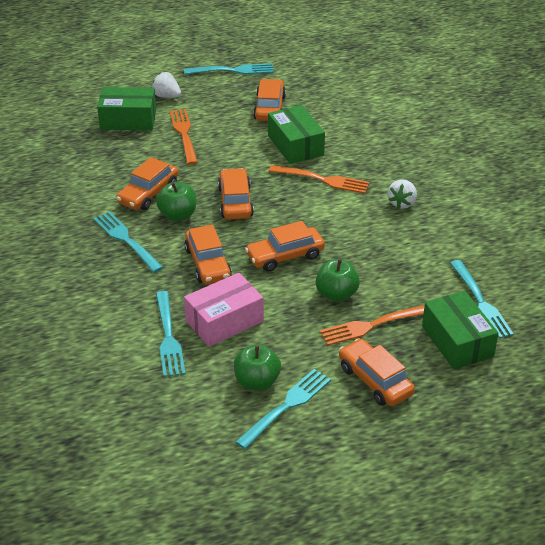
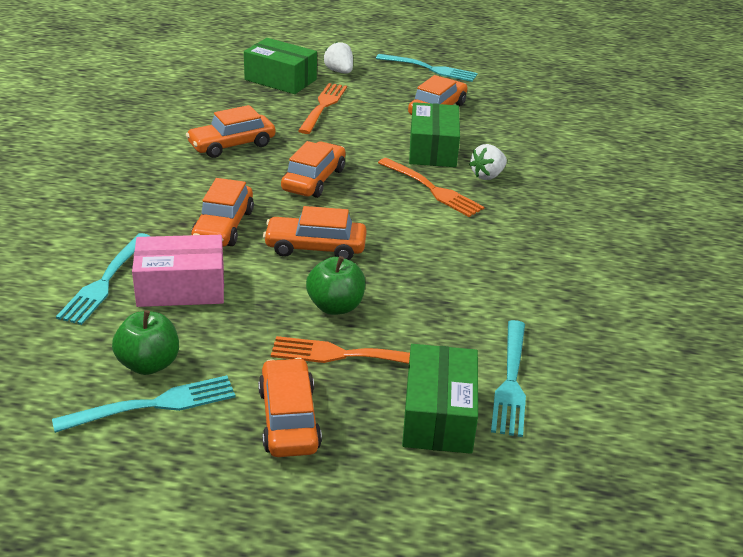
camera: 25 degrees right, 5 degrees down
turquoise fork [93,211,163,273] -> none
green apple [156,182,197,221] -> none
white strawberry [388,179,417,209] -> white strawberry moved to [469,144,507,180]

